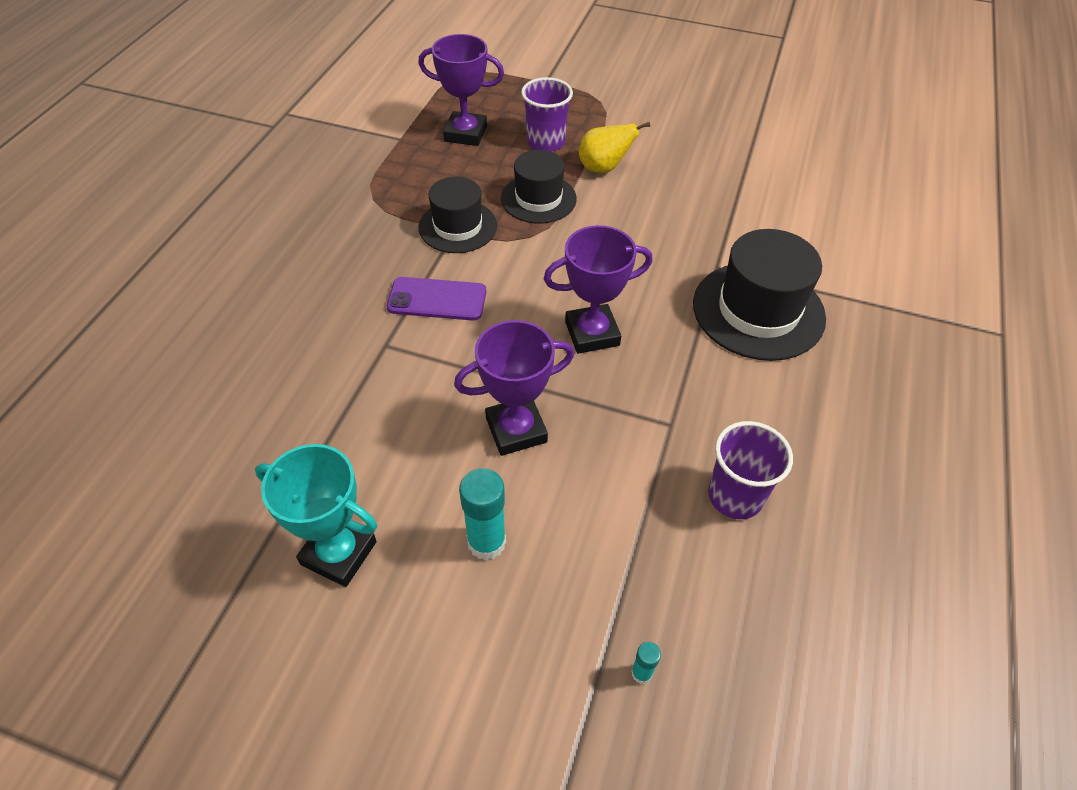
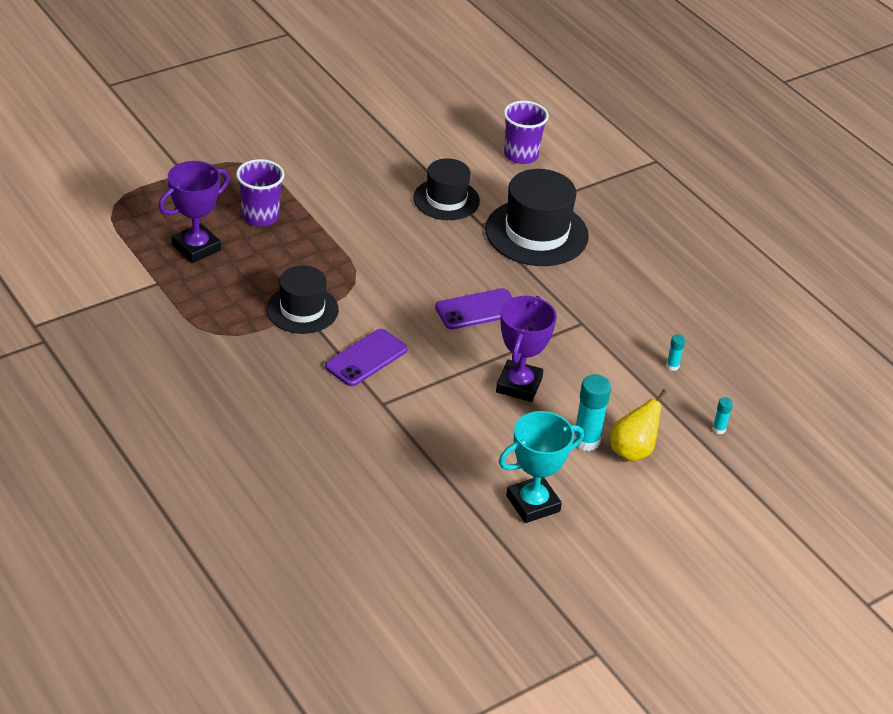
camera: 55 degrees left, 10 degrees down
black hat [501,150,577,224] -> black hat moved to [413,158,480,220]
purple trophy [544,225,653,354] -> purple phone [435,288,513,330]
yellow pear [579,122,650,173] -> yellow pear moved to [610,389,667,462]
purple cup [708,421,793,519] -> purple cup moved to [504,101,549,164]
none -> turquoise glue stick [666,334,685,371]

